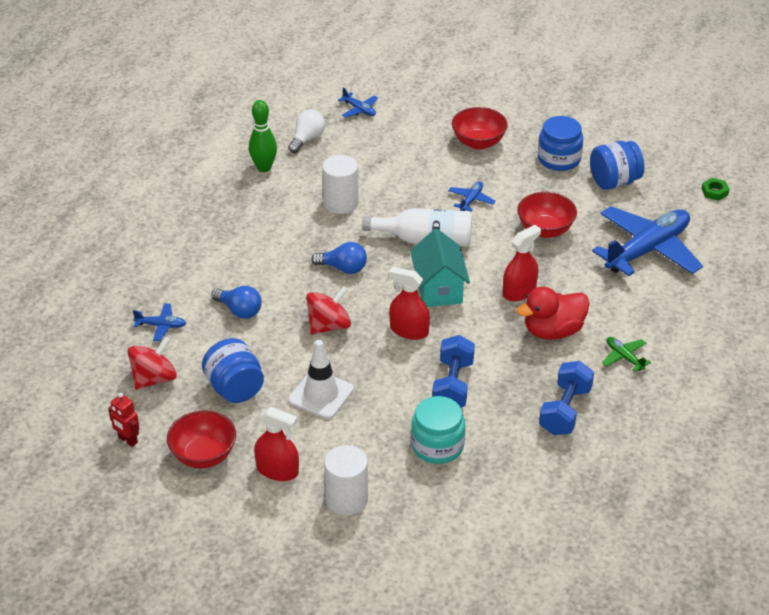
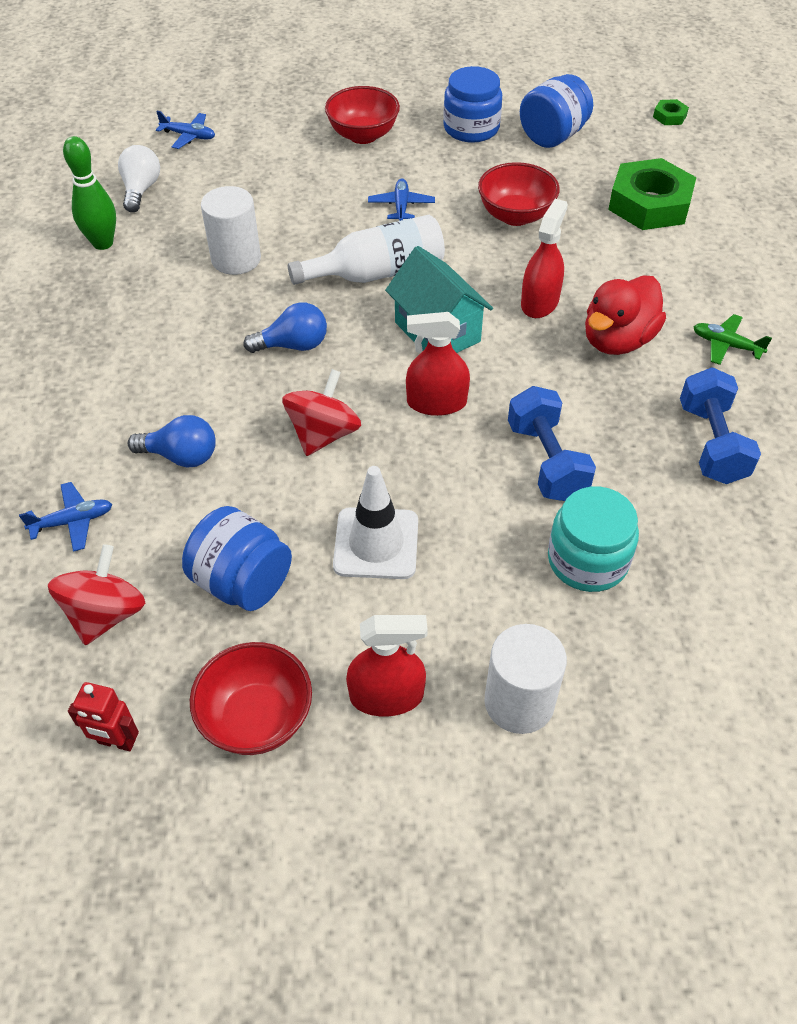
camera: 25 degrees left, 10 degrees up
blue plane [592,206,703,276] -> green nut [608,158,696,230]

